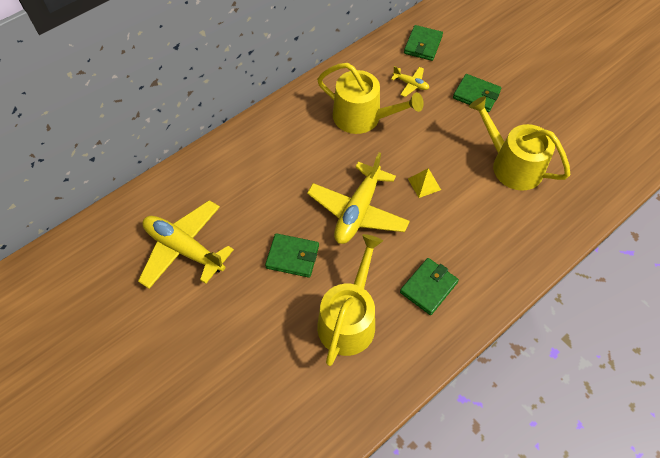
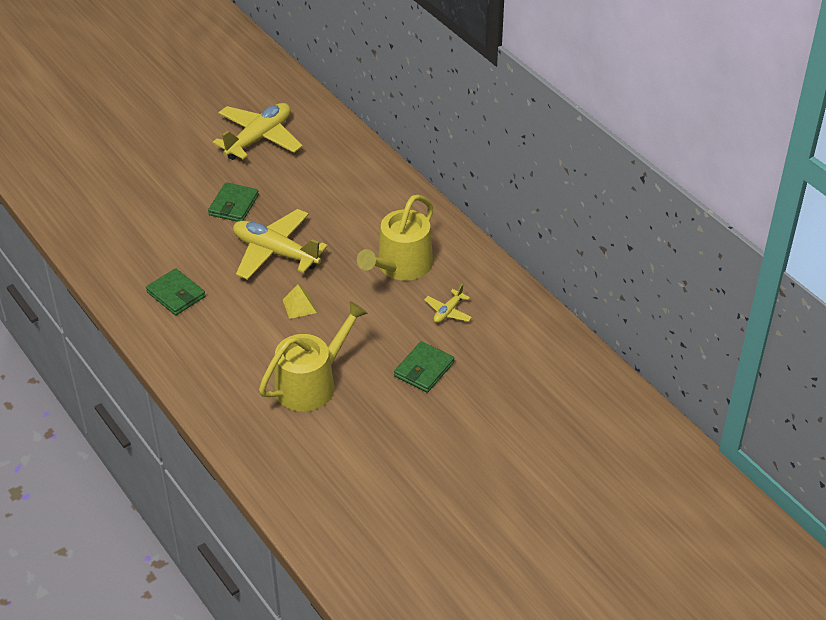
camera: 95 degrees right, 15 degrees down
yellow watering can [317,234,383,366] -> none
green wallet [404,25,443,61] -> none

